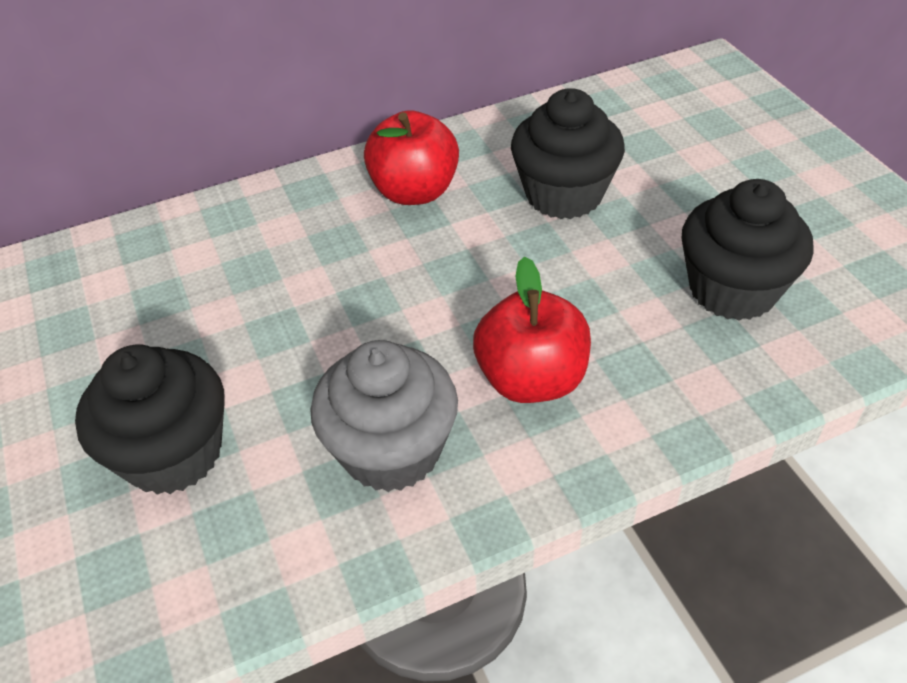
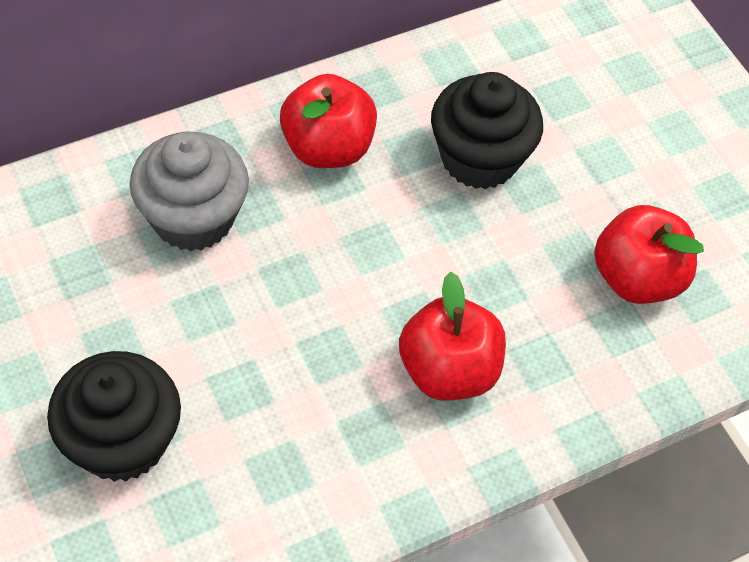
camera: 10 degrees left, 10 degrees up
grey cupcake [310,340,458,492] -> grey cupcake moved to [130,132,249,251]
black cupcake [682,179,814,321] -> red apple [594,205,704,304]

